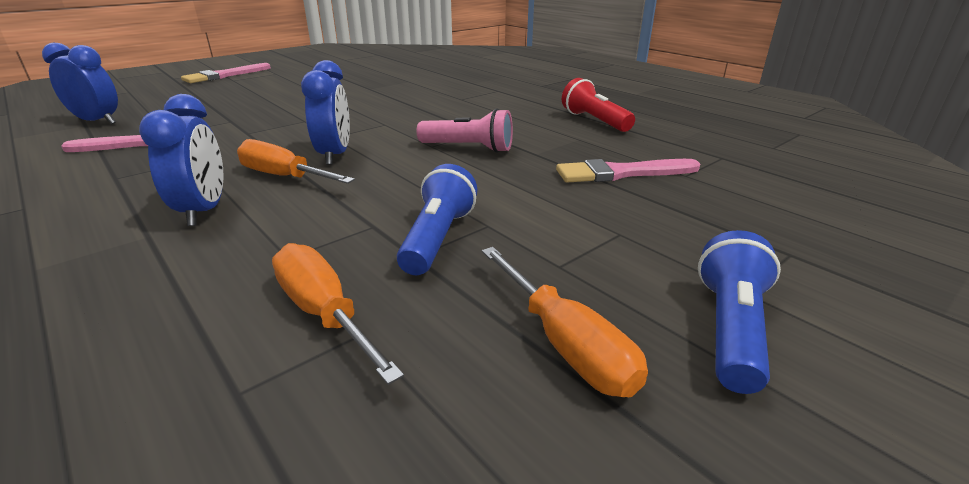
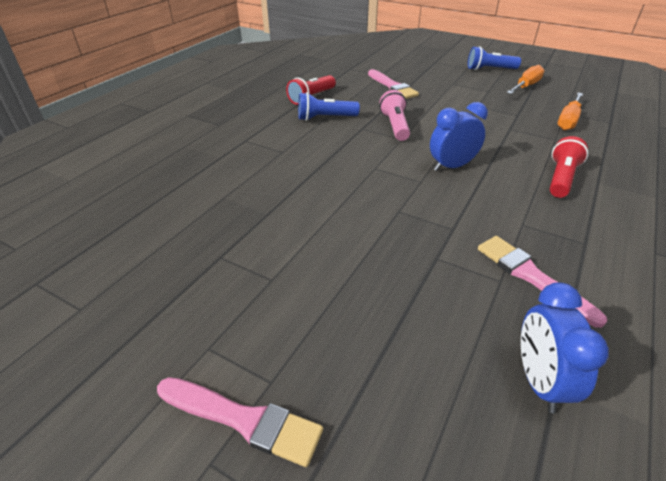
camera: 110 degrees left, 10 degrees up
blue clock [139,94,224,226] -> red flashlight [550,136,588,198]
orange screwdriver [237,139,355,184] -> none
blue flashlight [397,164,477,275] -> blue flashlight moved to [298,92,360,121]

